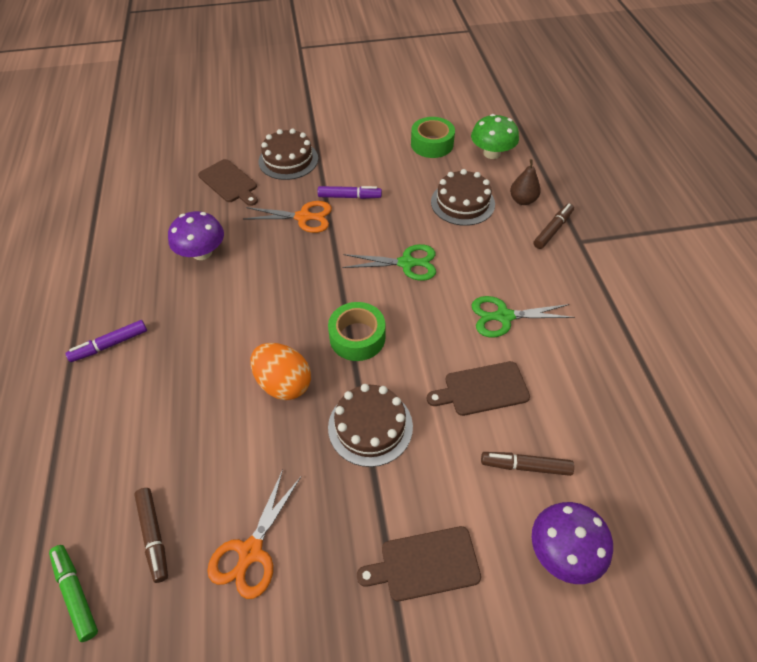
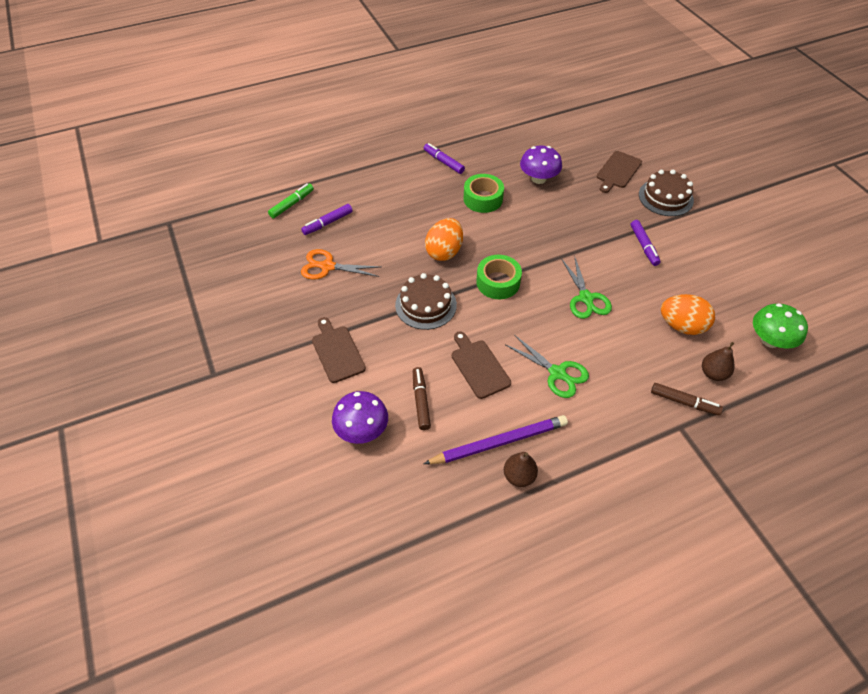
camera: 75 degrees right, 0 degrees up
brown marker [134,488,168,583] -> purple marker [301,204,353,235]
orange scissors [243,201,332,233] -> none
green tape [411,117,455,158] -> green tape moved to [463,174,504,213]
brown cake [431,169,495,226] -> orange egg [661,294,715,335]
green scissors [471,296,575,337] -> green scissors turned 150 degrees clockwise [505,335,589,398]
none -> purple pencil [424,415,568,464]
none -> brown pear [504,452,538,487]

